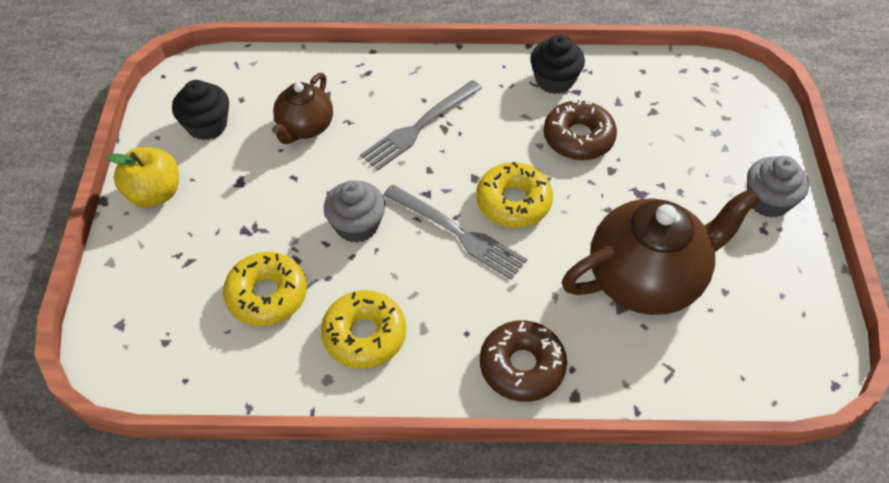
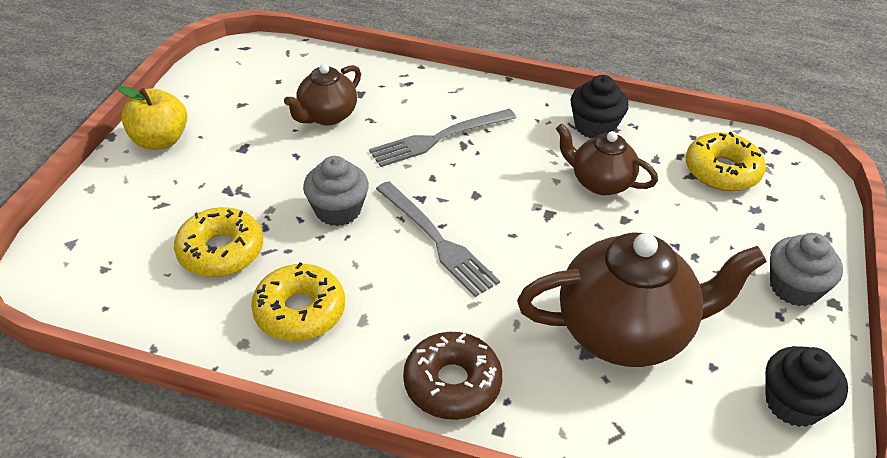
camera: 15 degrees right, 10 degrees down
black cupcake [172,80,229,140] -> black cupcake moved to [765,346,848,427]
yellow donut [476,162,553,228] -> yellow donut moved to [685,132,766,191]
brown donut [544,99,617,160] -> brown teapot [556,124,658,195]

